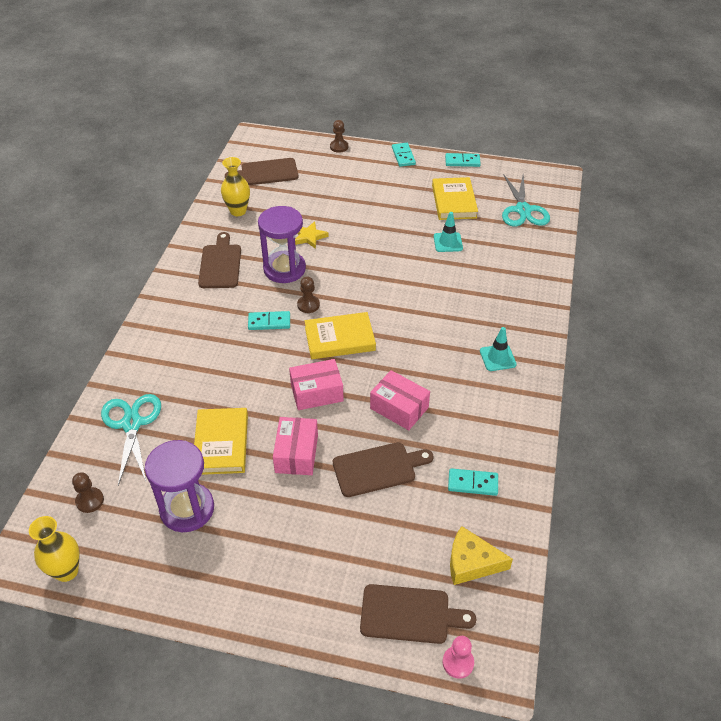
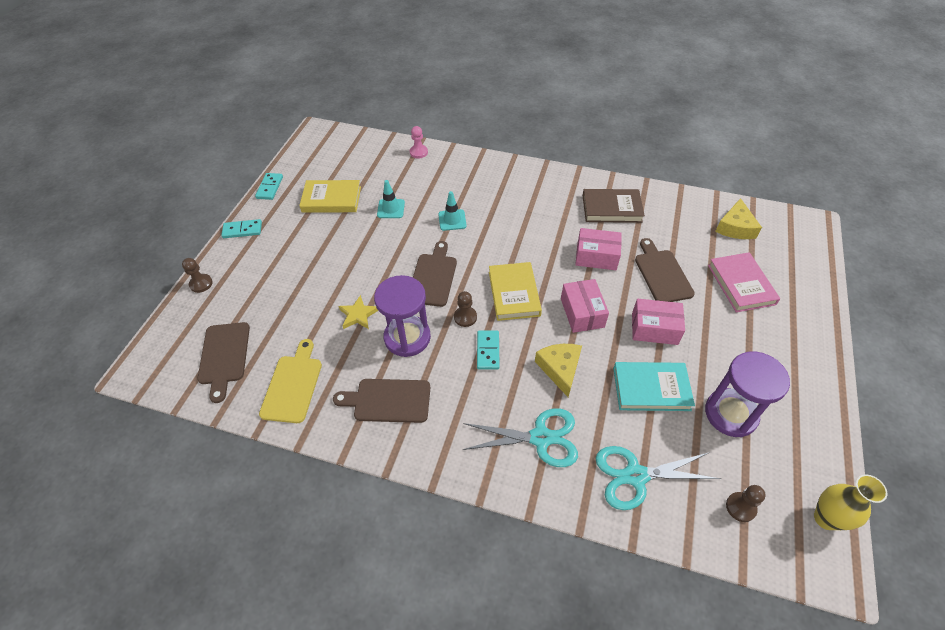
camera: 85 degrees left, 5 degrees up
yellow book [194,408,248,475] -> turquoise book [613,362,695,411]
yellow vase [221,157,250,216] -> yellow cutting board [259,339,322,423]
brown cutting board [360,584,476,644] -> brown cutting board moved to [413,241,457,307]
pink box [370,370,430,430] -> pink box turned 60 degrees clockwise [575,228,622,270]
pink pawn [443,636,474,679] -> pink pawn moved to [410,126,428,158]
turquoise domino [448,468,498,496] -> none
turquoise traffic cone [480,327,517,371] -> turquoise traffic cone moved to [438,191,467,231]
turquoise scissors [502,174,550,226] -> turquoise scissors moved to [463,408,578,467]
none -> yellow cheese [535,344,582,397]
none -> brown book [583,189,645,223]
none -> pink book [708,252,780,312]

